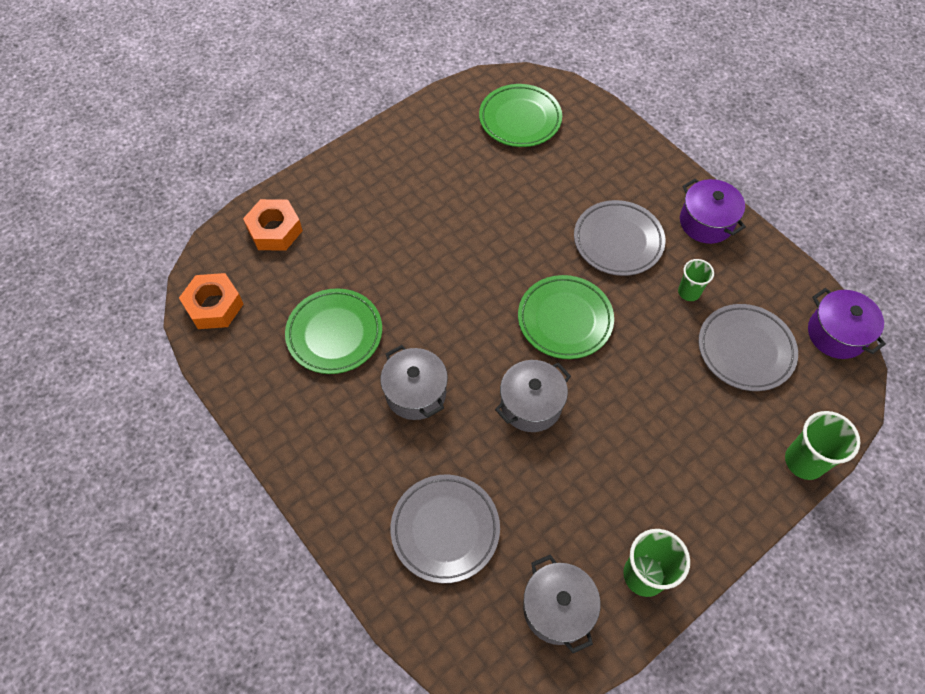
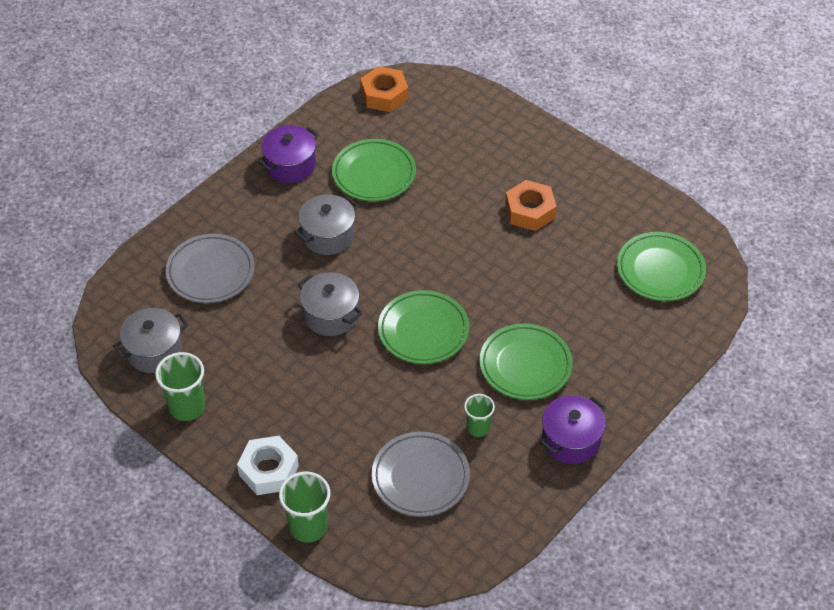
camera: 80 degrees right, 10 degrees down
orange nut [243,199,303,251] -> orange nut moved to [505,180,557,231]
grey plate [574,200,665,276] -> green plate [479,323,573,400]
purple pot [808,288,886,359] -> purple pot moved to [258,125,319,183]
none -> white nut [237,436,299,495]

